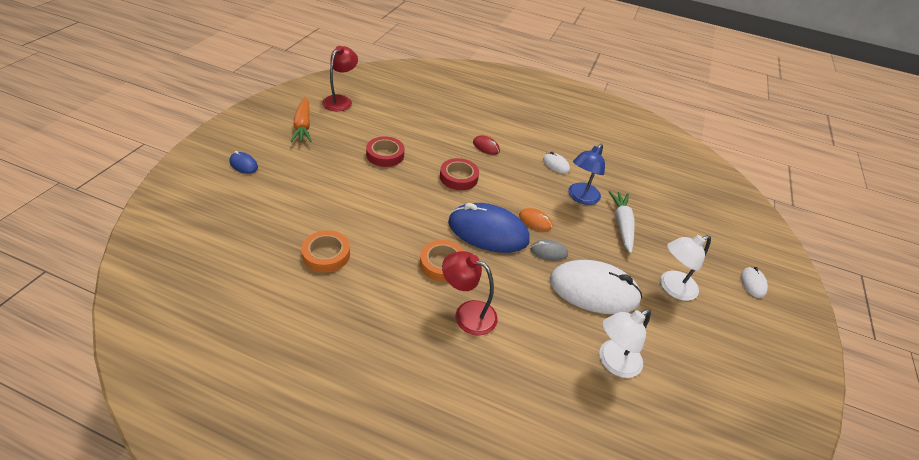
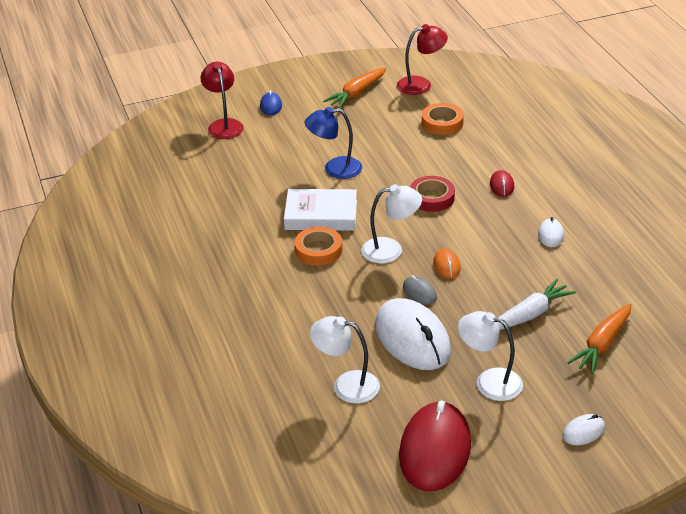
camera: 55 degrees right, 5 degrees down
orange tape [301,230,350,273] -> orange tape moved to [422,103,464,135]
red tape [366,136,404,167] -> none
red lamp [442,251,498,336] -> red lamp moved to [200,61,244,139]
blue mouse [448,203,530,253] -> white lamp [361,184,422,263]
blue lamp [568,144,605,205] -> blue lamp moved to [305,107,362,179]
none -> white book [284,189,357,231]
none -> red mouse [399,401,471,491]
none -> orange carrot [567,304,631,374]

